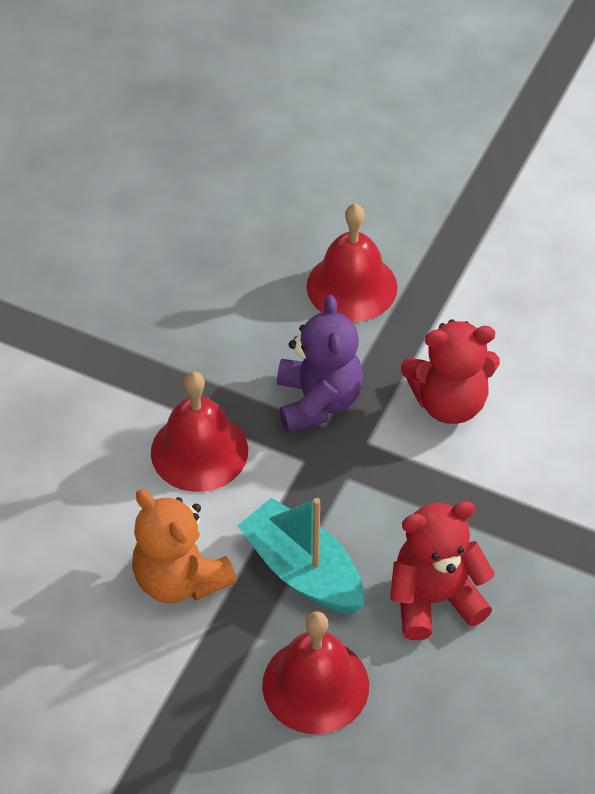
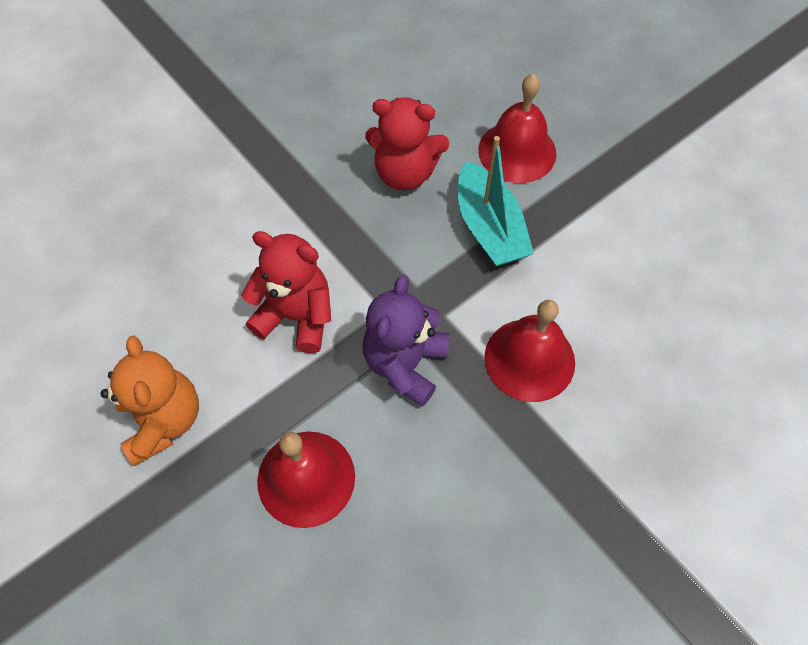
camera: 155 degrees left, 10 degrees up
orange teddy bear [132,489,237,603] -> orange teddy bear moved to [101,335,199,466]

